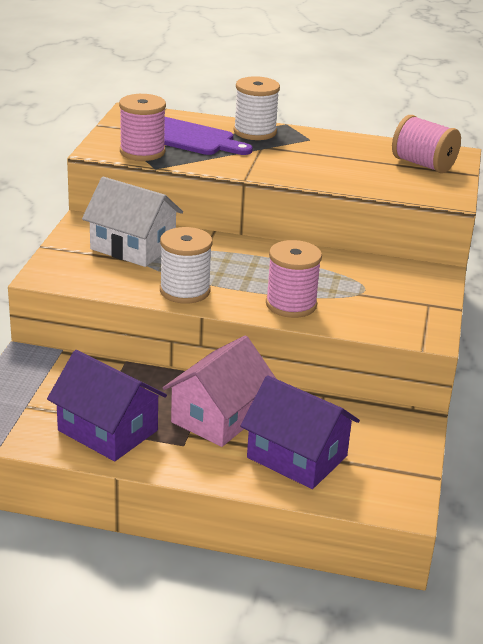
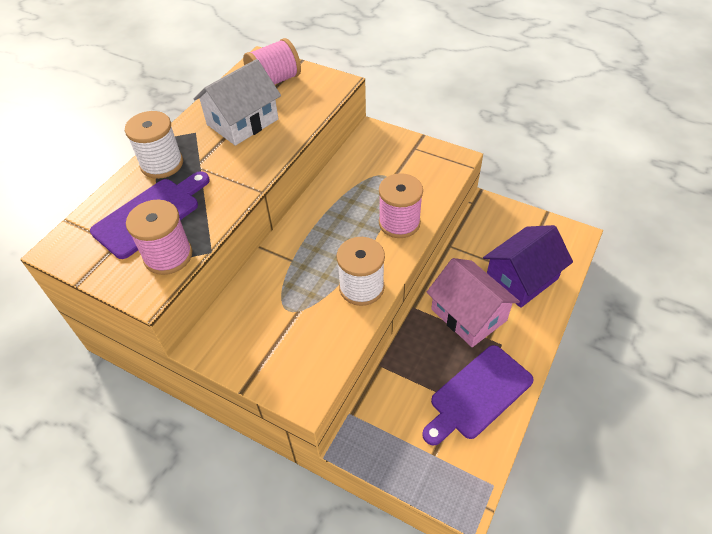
camera: 70 degrees left, 20 degrees up
purple house [47,350,167,461] -> purple cutting board [422,345,533,446]
white house [82,177,183,267] -> white house moved to [194,59,281,146]

